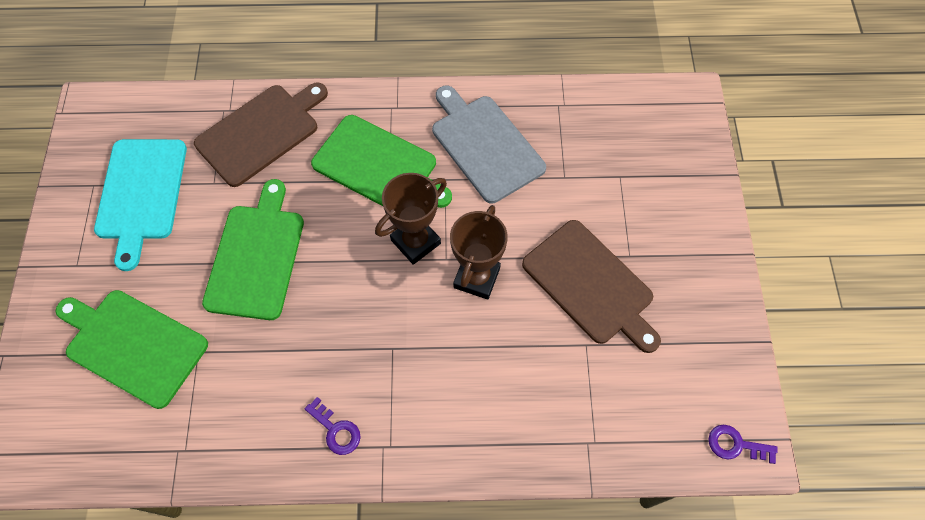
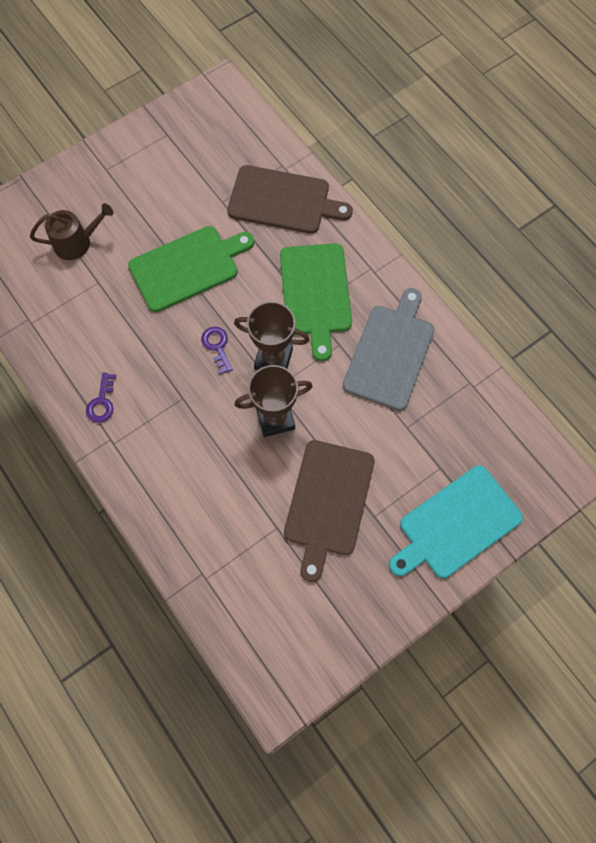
camera: 55 degrees right, 5 degrees up
green cutting board [56,290,208,409] -> brown watering can [30,203,113,260]
turquoise cutting board [94,139,187,271] -> turquoise cutting board moved to [389,465,523,578]
purple key [708,425,778,464] -> purple key moved to [201,327,233,374]

